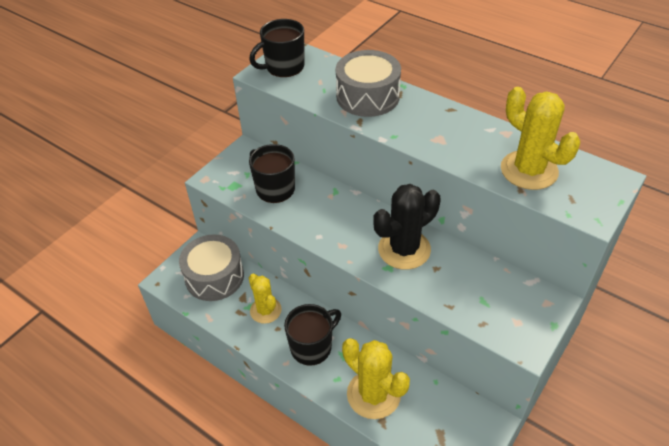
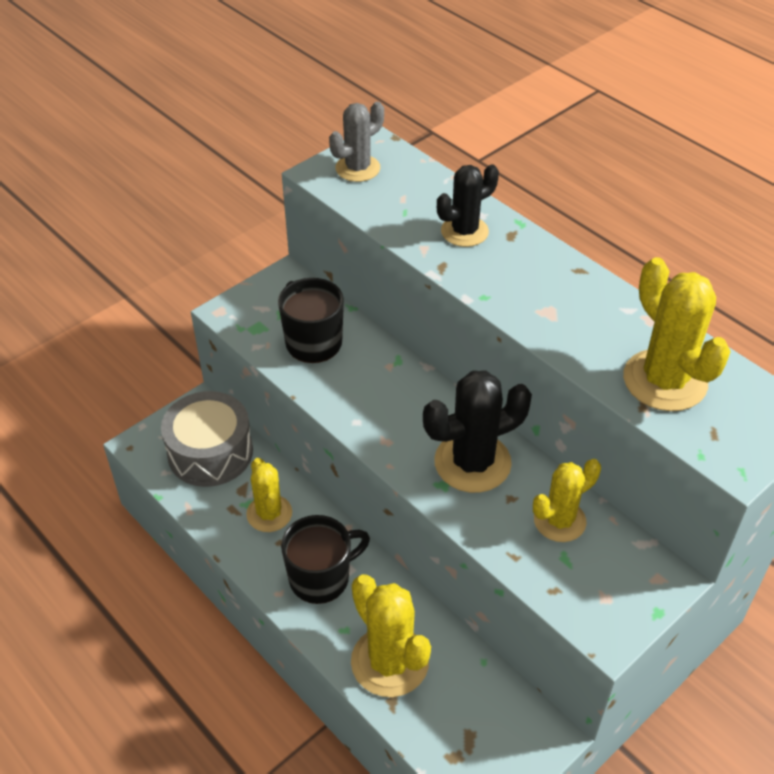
camera: 10 degrees right, 0 degrees up
black mug [249,19,304,77] -> grey cactus [329,102,384,182]
grey drum [336,50,401,117] -> black cactus [437,164,499,247]
none -> yellow cactus [533,459,601,542]

